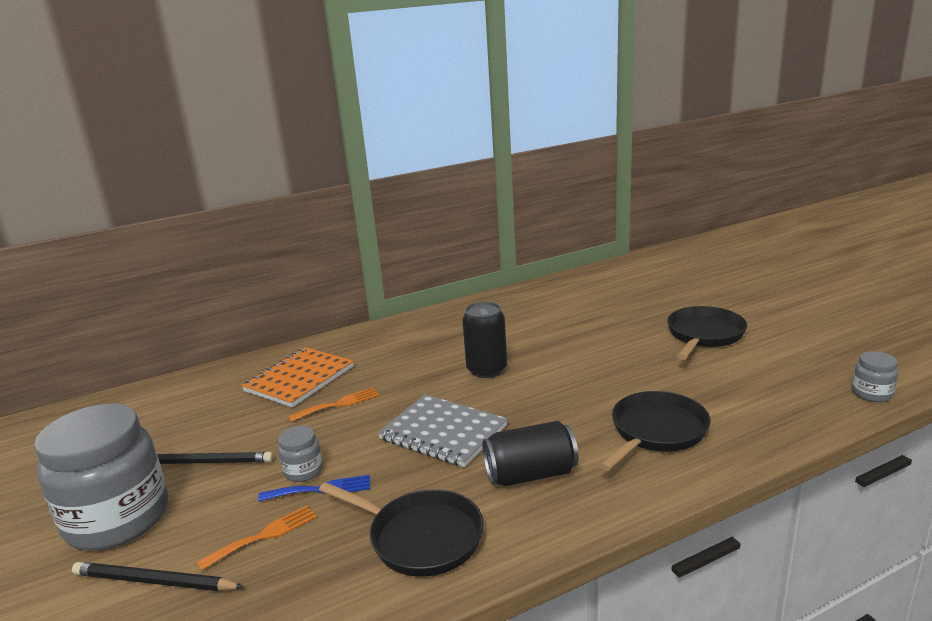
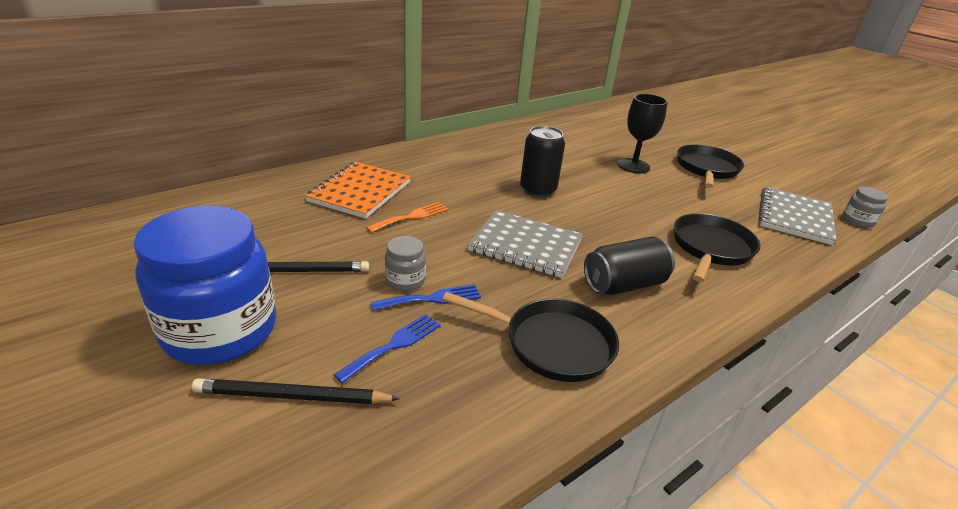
camera: 15 degrees left, 10 degrees up
grey jar [34,404,168,550] -> blue jar [134,205,276,365]
orange fork [197,505,317,571] -> blue fork [334,314,441,383]
none -> black goblet [618,94,668,173]
none -> grey notebook [758,187,836,245]

